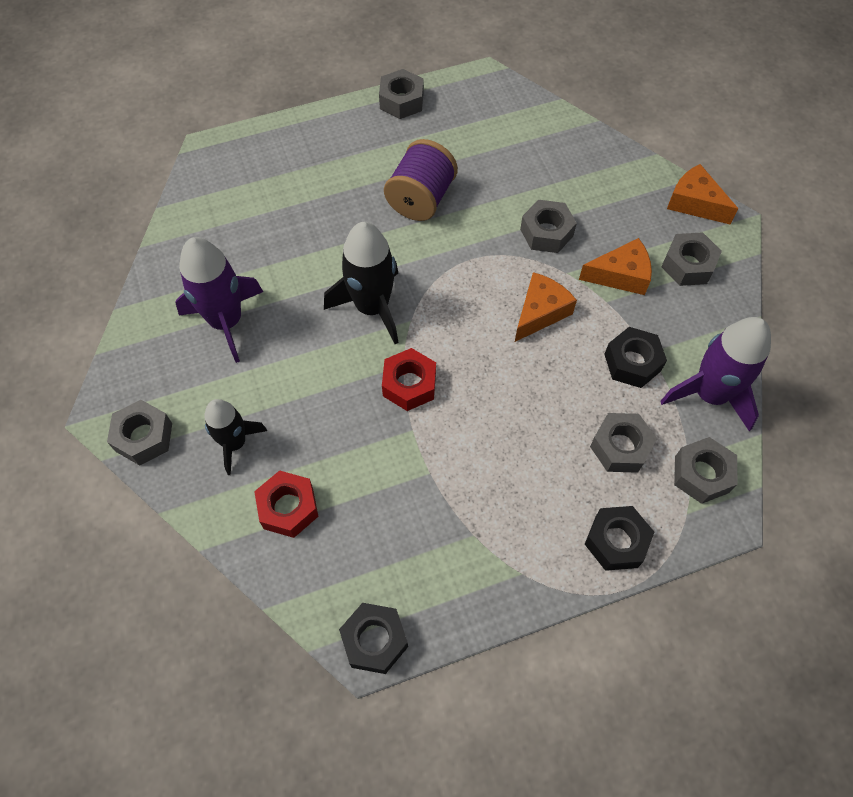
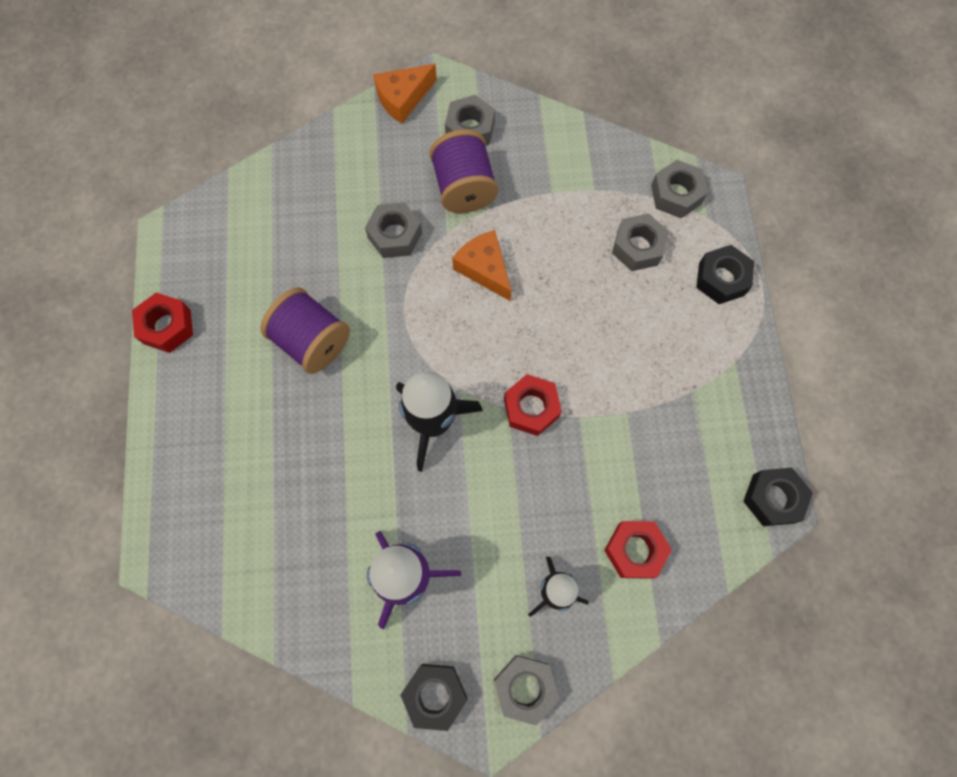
camera: 75 degrees left, 10 degrees up
grey nut [379,69,424,119] -> red nut [132,293,193,353]
orange cheese [579,238,652,295] -> purple spool [429,129,498,213]
black nut [604,327,667,388] -> black nut moved to [401,664,467,731]
purple rocket [660,317,771,431] -> none

